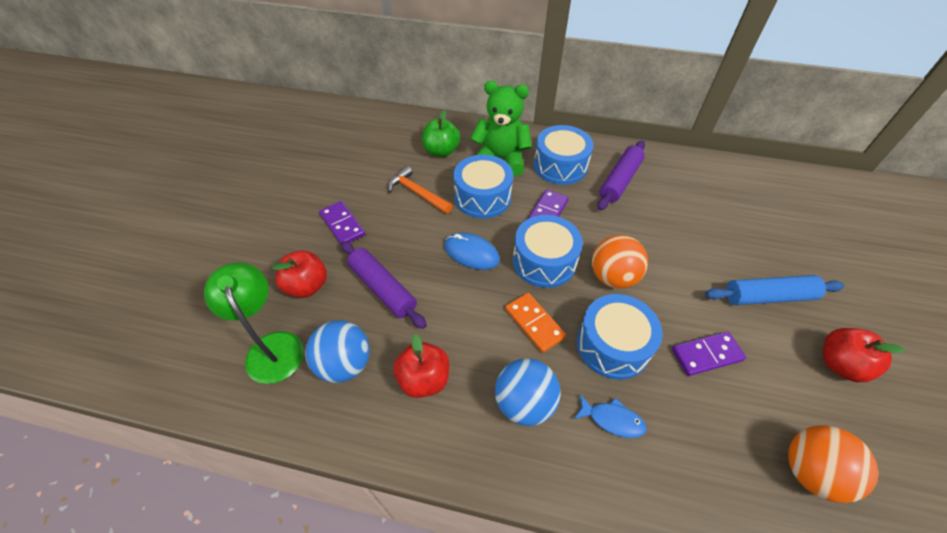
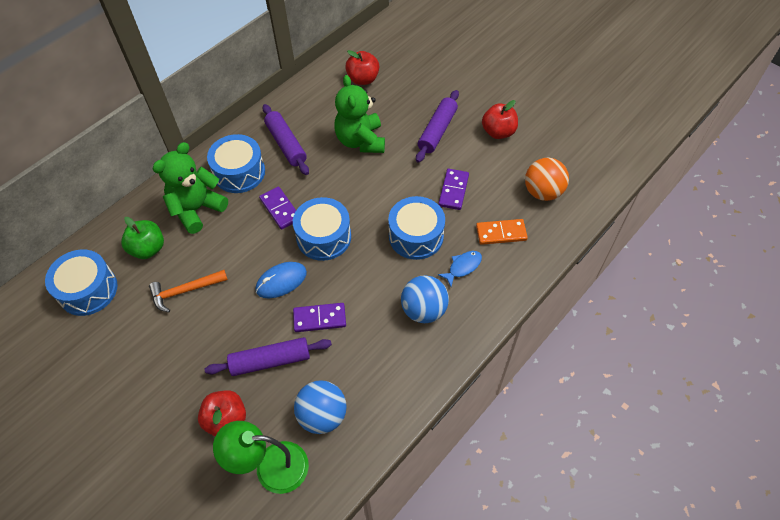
camera: 60 degrees left, 5 degrees up
purple domino [319,201,365,244] -> purple domino moved to [293,303,346,332]
red apple [393,334,449,398] -> red apple moved to [345,50,379,85]
blue drum [454,155,513,219] -> blue drum moved to [45,249,118,316]
orange domino [505,293,566,353] -> orange domino moved to [476,219,528,245]
orange ball [592,235,648,289] -> none
blue rolling pin [705,275,844,305] -> purple rolling pin [416,90,459,163]
none -> green teddy bear [334,75,385,153]

